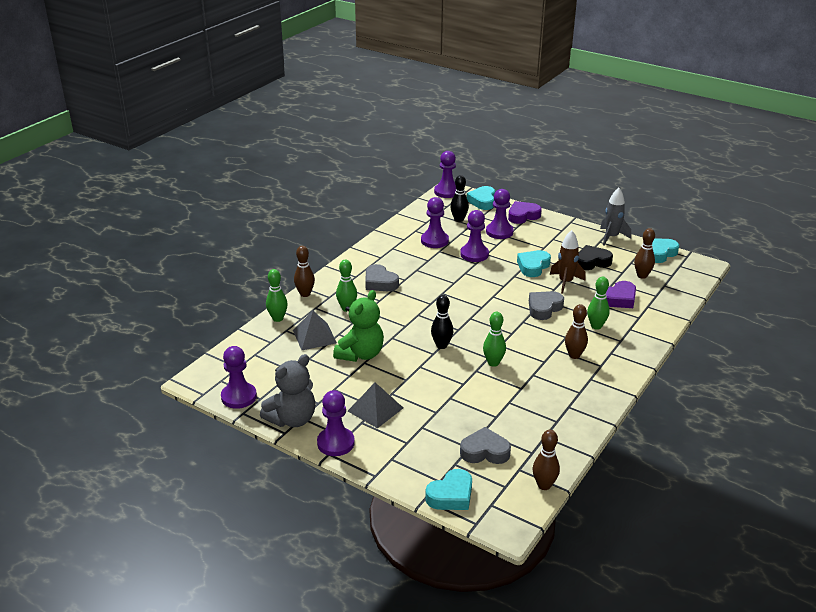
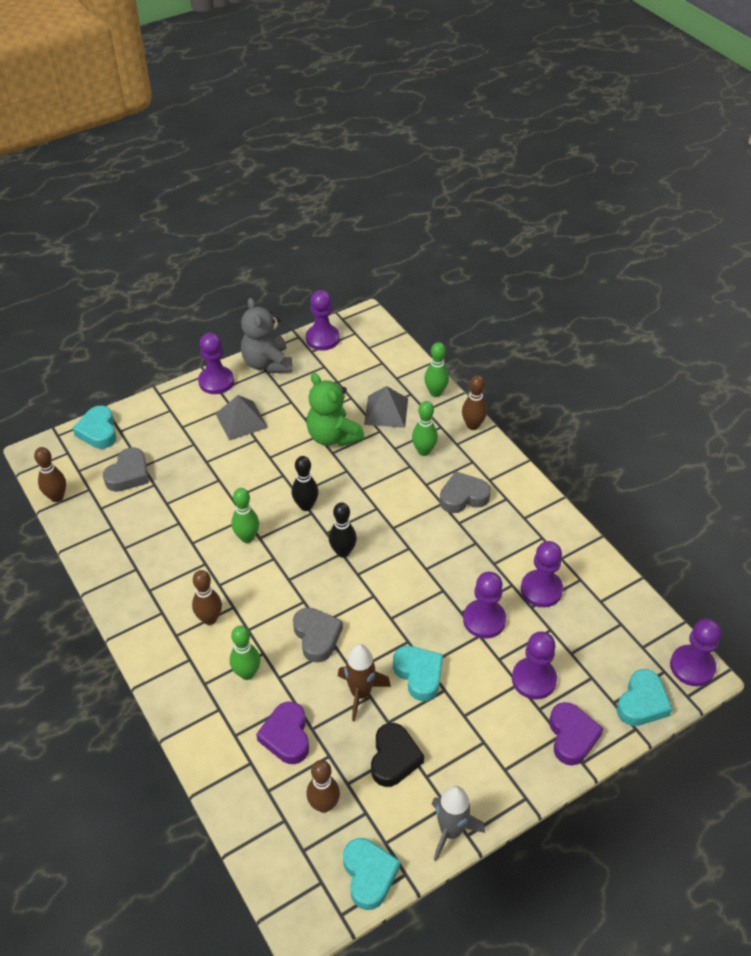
camera: 115 degrees right, 15 degrees up
black bowling pin [450,175,469,222] -> black bowling pin moved to [329,502,357,558]
turquoise heart [467,186,495,210] -> turquoise heart turned 90 degrees clockwise [617,669,672,726]

